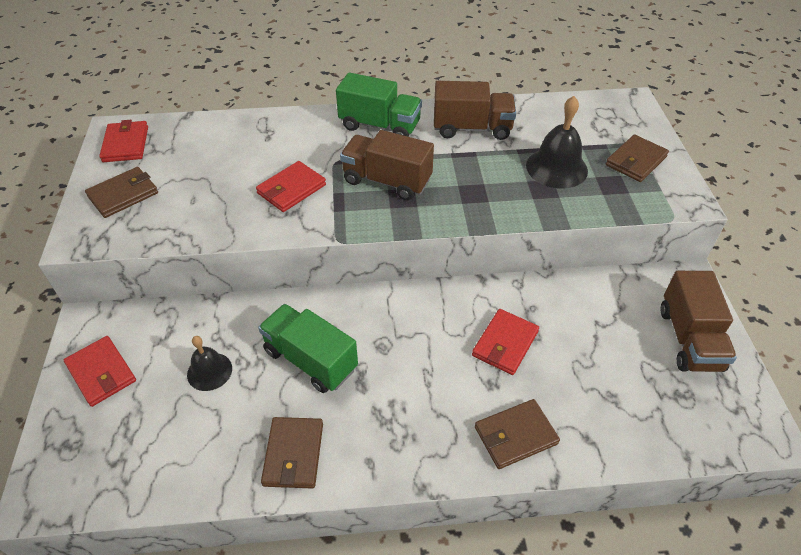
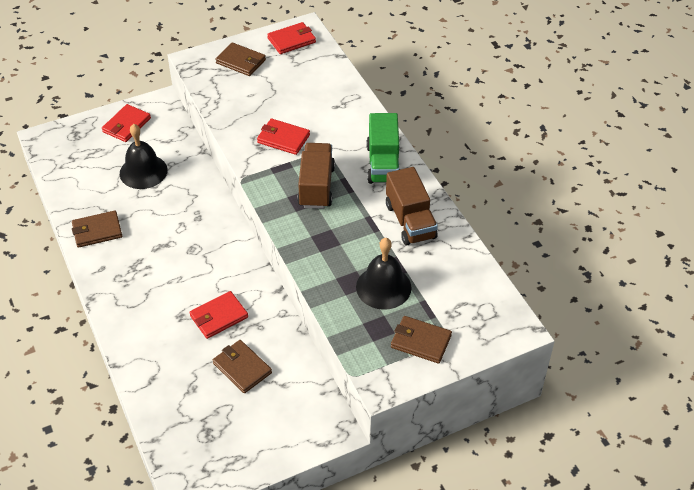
camera: 70 degrees right, 0 degrees up
black bell [187,336,232,391] -> black bell [120,124,168,189], size x1.60
green truck [258,304,358,393] -> none
red wallet [472,309,539,375] -> red wallet turned 45 degrees counterclockwise [189,291,248,339]
brown wallet [475,399,560,469] -> brown wallet moved to [213,340,272,393]
brown truck [661,271,737,372] -> none

